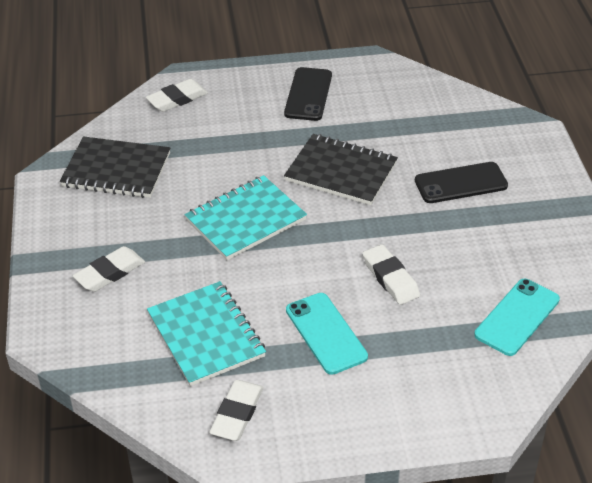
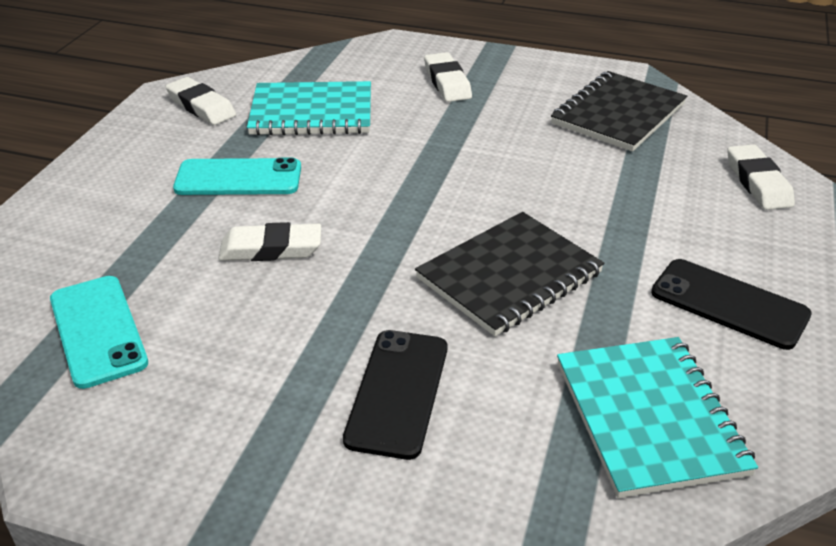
camera: 115 degrees right, 5 degrees down
turquoise notebook [185,175,307,260] -> turquoise notebook moved to [557,337,758,498]

